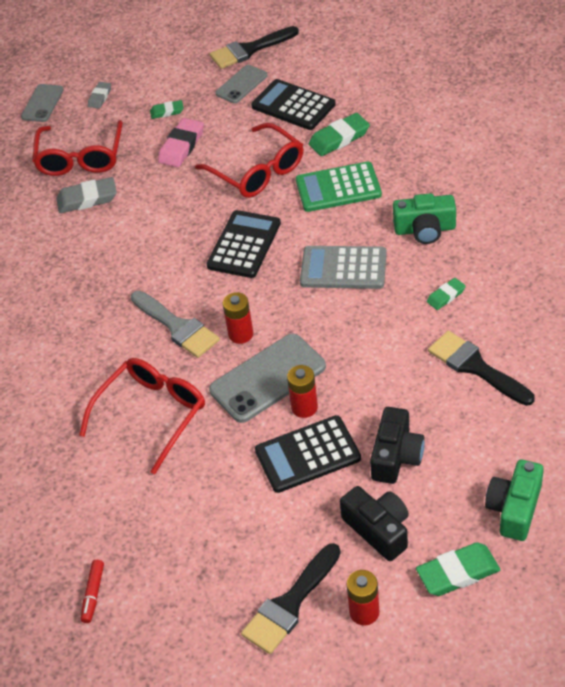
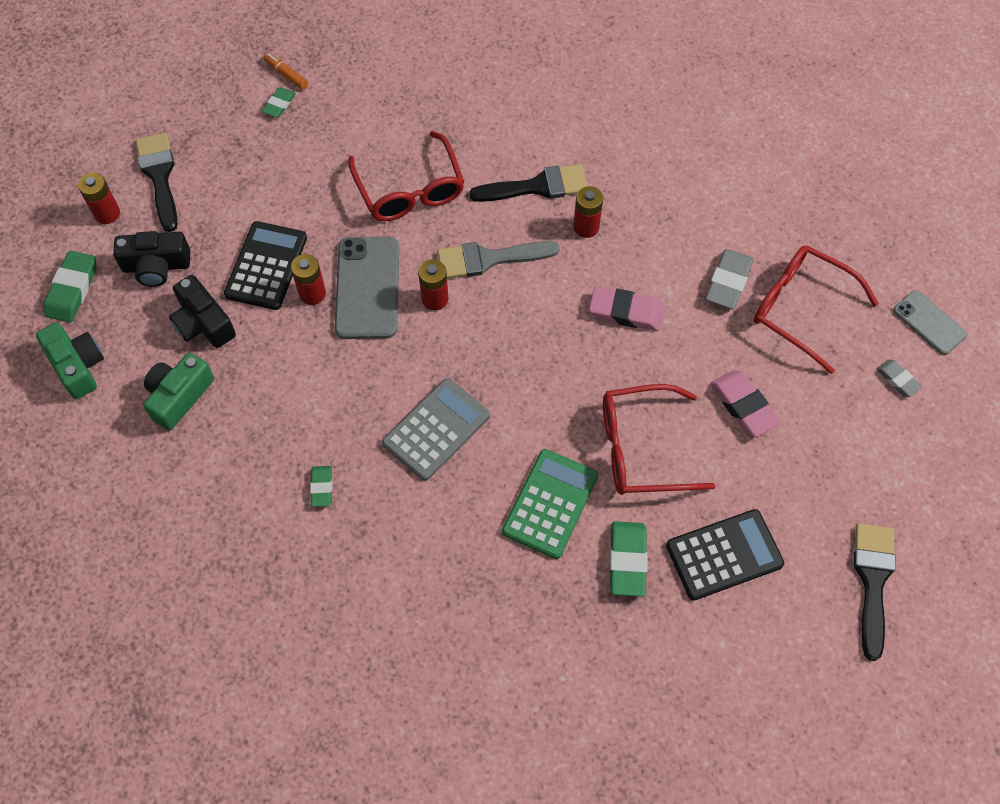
camera: 120 degrees right, 15 degrees up
red marker [81,560,104,623] -> orange marker [263,53,308,90]
green eraser [150,100,184,119] -> green eraser moved to [262,87,296,117]
black calculator [207,210,281,278] -> none
grey phone [215,65,268,103] -> none
green camera [393,193,456,244] -> green camera moved to [143,353,214,430]
black brush [428,331,535,406] -> black brush moved to [469,164,588,202]
none -> red battery [573,186,603,238]
none -> pink eraser [589,286,664,331]

